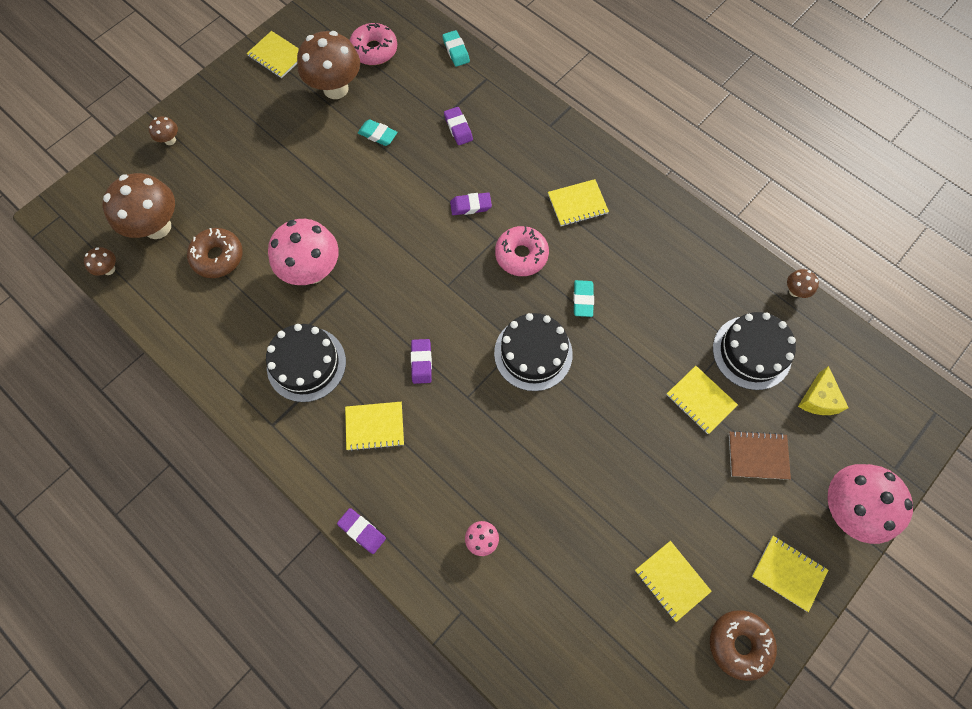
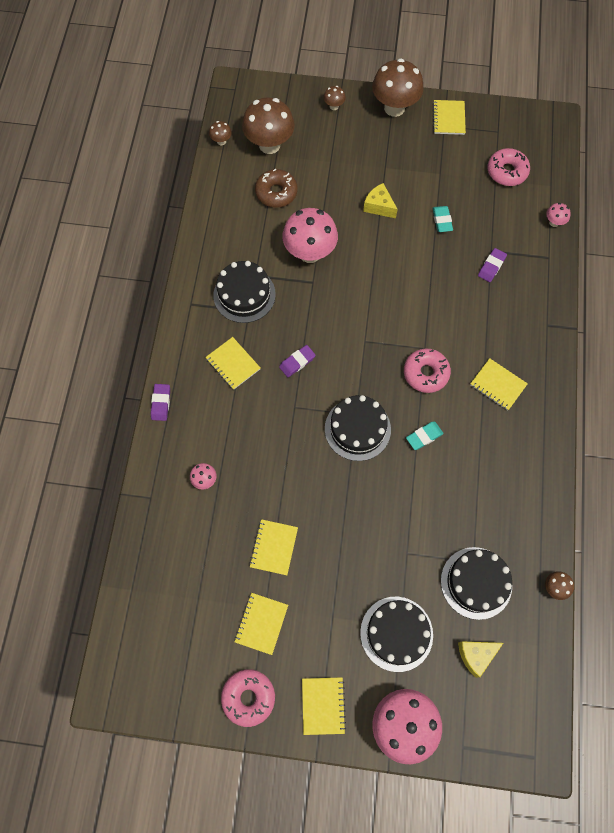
camera: 55 degrees right, 0 degrees up
brown mushroom [297,31,360,99] -> brown mushroom moved to [372,58,424,117]
turquoise eraser [442,30,470,67] -> pink mushroom [546,203,571,227]
purple eraser [450,192,492,215] -> none
yellow notebook [666,366,738,434] -> yellow notebook moved to [249,519,298,575]
brown donut [710,610,777,681] -> pink donut [221,669,275,727]
brown notebook [729,431,791,480] -> black cake [360,597,433,672]
none -> yellow cheese [363,183,398,218]

